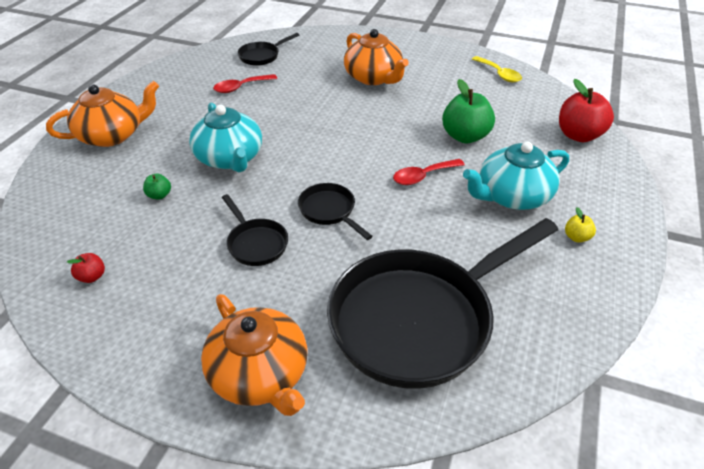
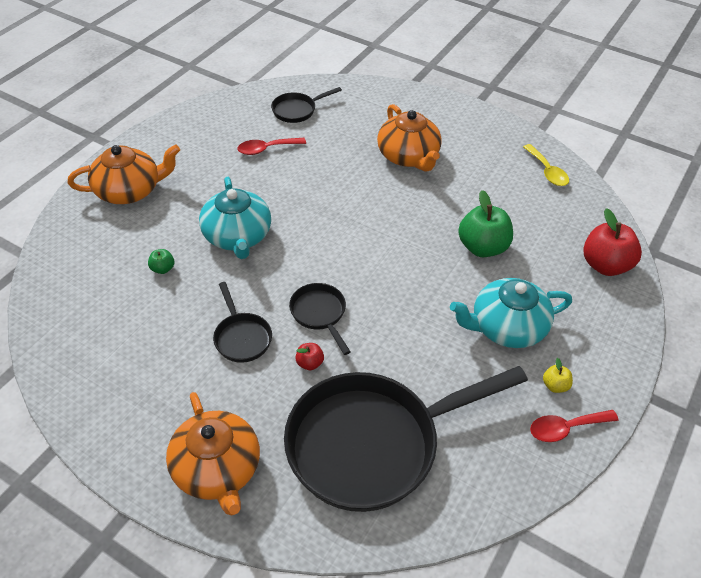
camera: 10 degrees right, 5 degrees up
red apple [67,253,105,283] -> red apple moved to [295,343,324,370]
red spoon [393,159,465,185] -> red spoon moved to [530,410,619,442]

